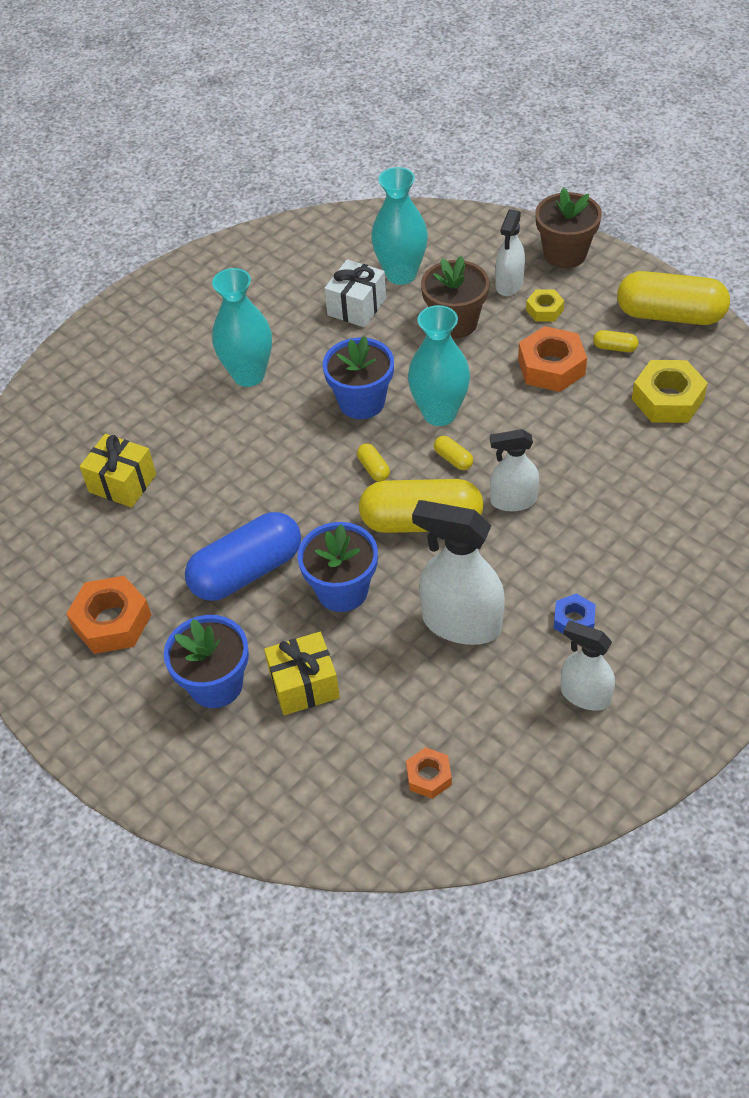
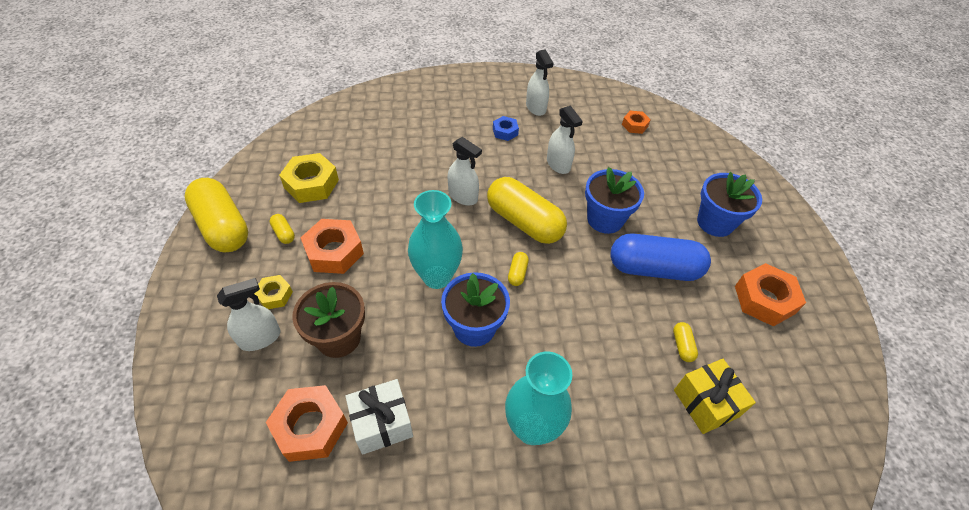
camera: 145 degrees left, 0 degrees up
yellow gift [264,632,340,715] -> none
turquoise vase [371,167,428,285] -> orange nut [266,385,348,462]
white spray bottle [412,500,505,645] -> white spray bottle [547,105,583,174], size x0.61
yellow capsule [434,436,473,470] -> yellow capsule moved to [673,322,698,362]
brown flower pot [535,187,602,268] -> none

